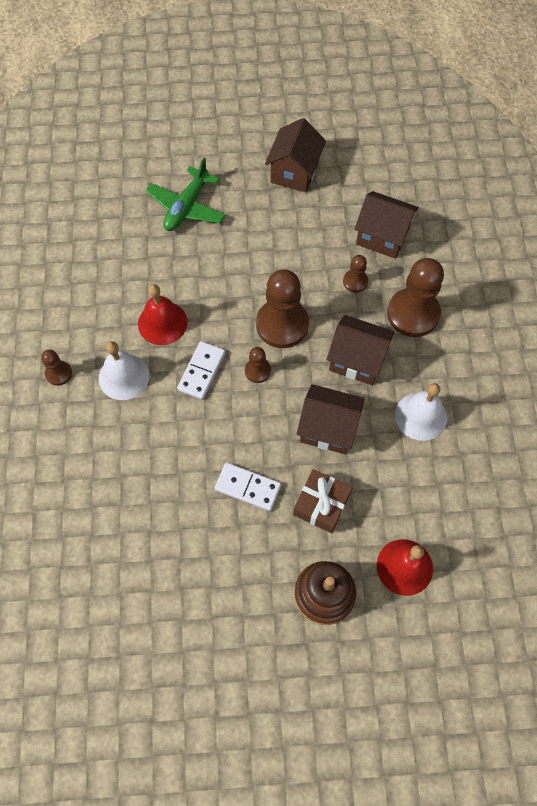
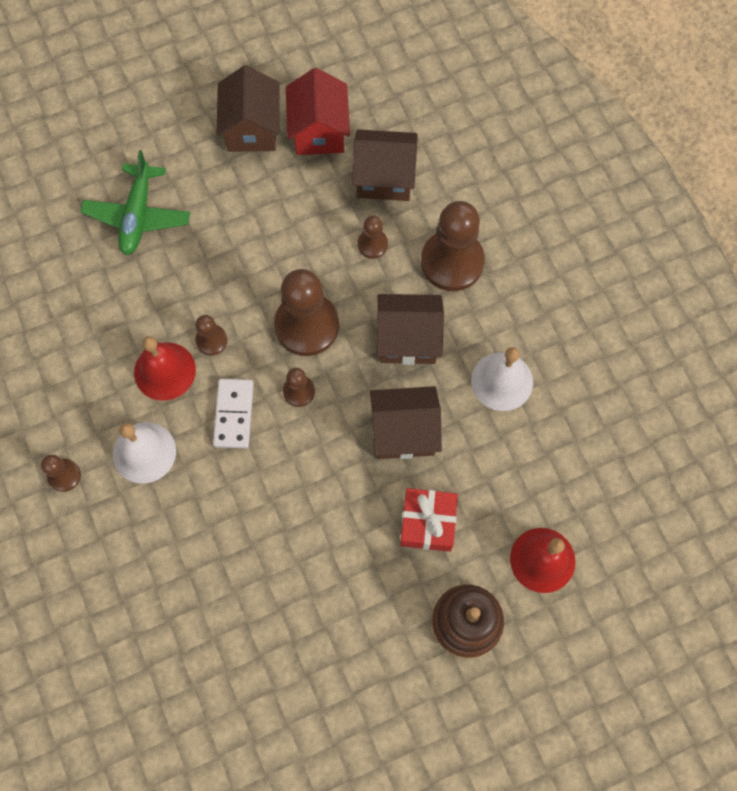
camera: 20 degrees left, 5 degrees up
white domino [215,462,281,511] -> none
brown gift [293,469,352,533] -> red gift [400,488,458,552]
none -> brown pawn [195,315,227,355]
none -> red house [286,68,350,155]

